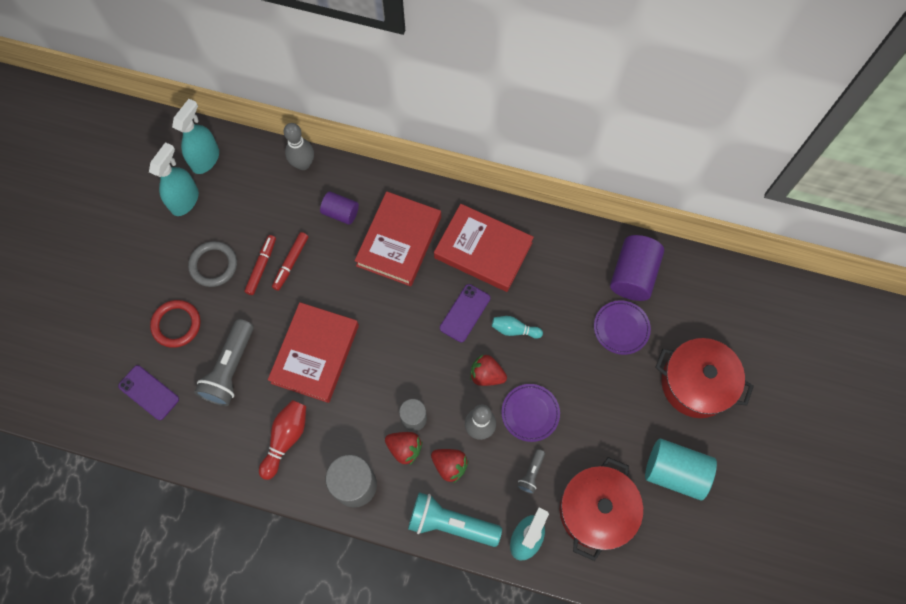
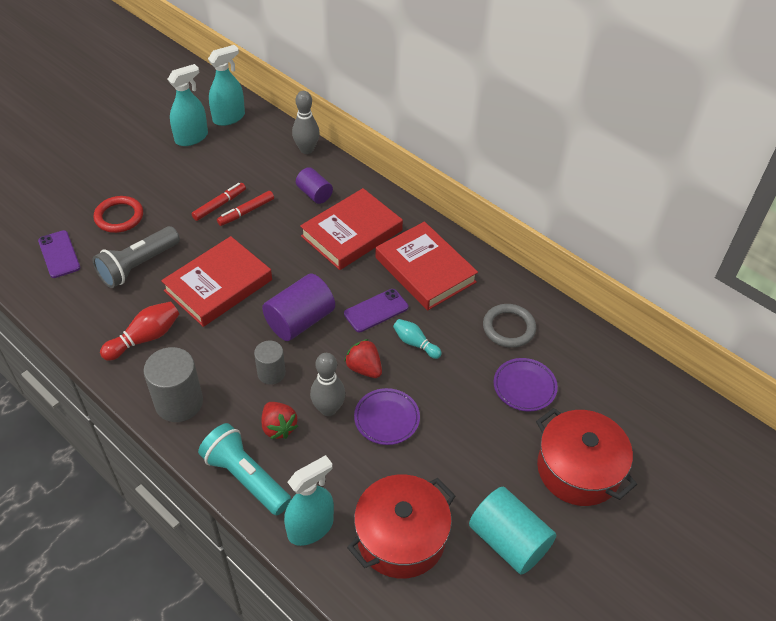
camera: 25 degrees right, 20 degrees down
grey ring [188,241,237,287] -> grey ring moved to [483,304,536,348]
red strawberry [385,432,422,465] -> none
grey flashlight [517,449,545,494] -> none
purple cylinder [610,235,664,301] -> purple cylinder moved to [262,274,335,341]

